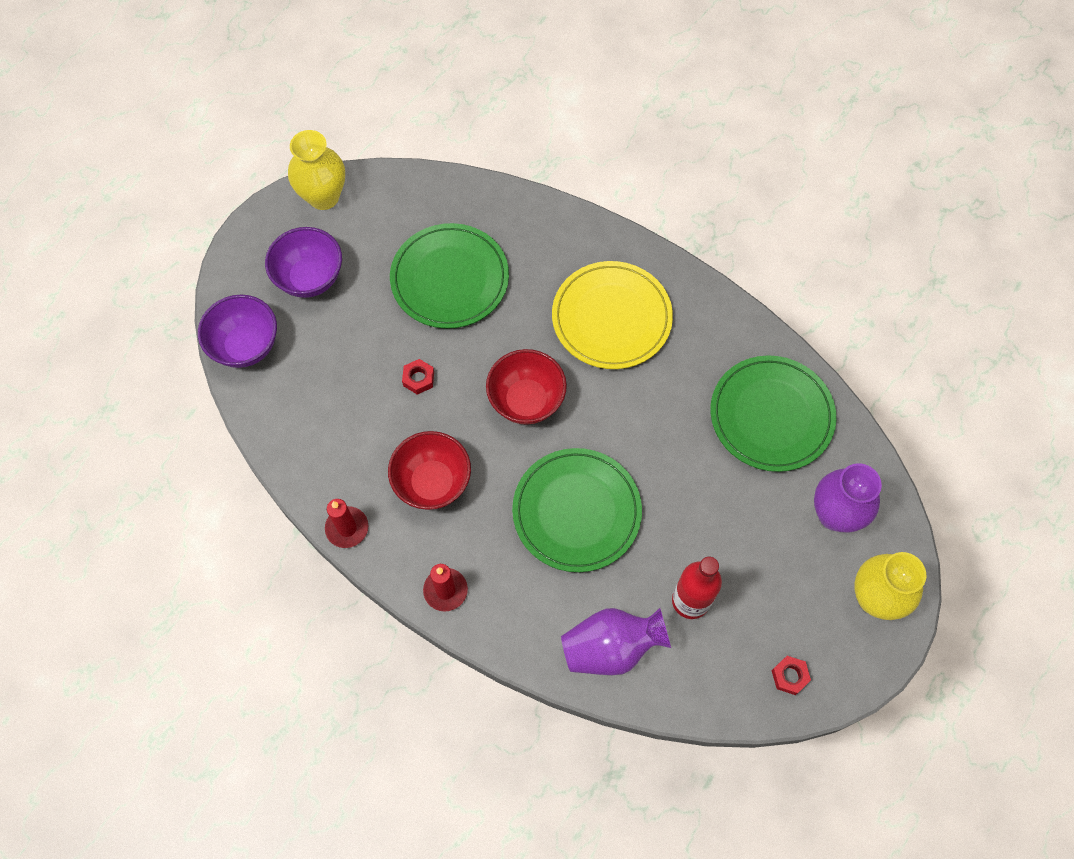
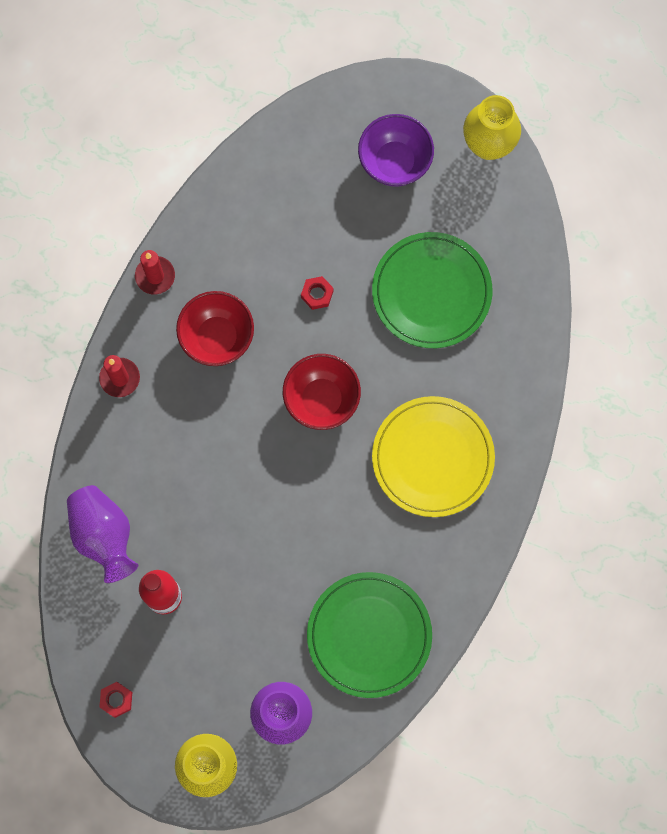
camera: 75 degrees right, 10 degrees up
purple bowl [198,295,277,368] -> none
green plate [512,448,642,572] -> none

